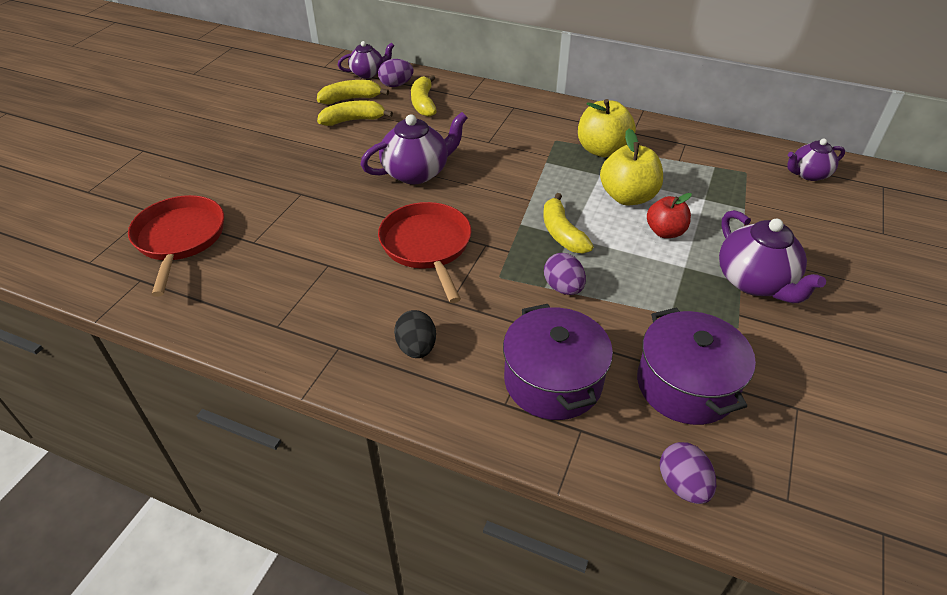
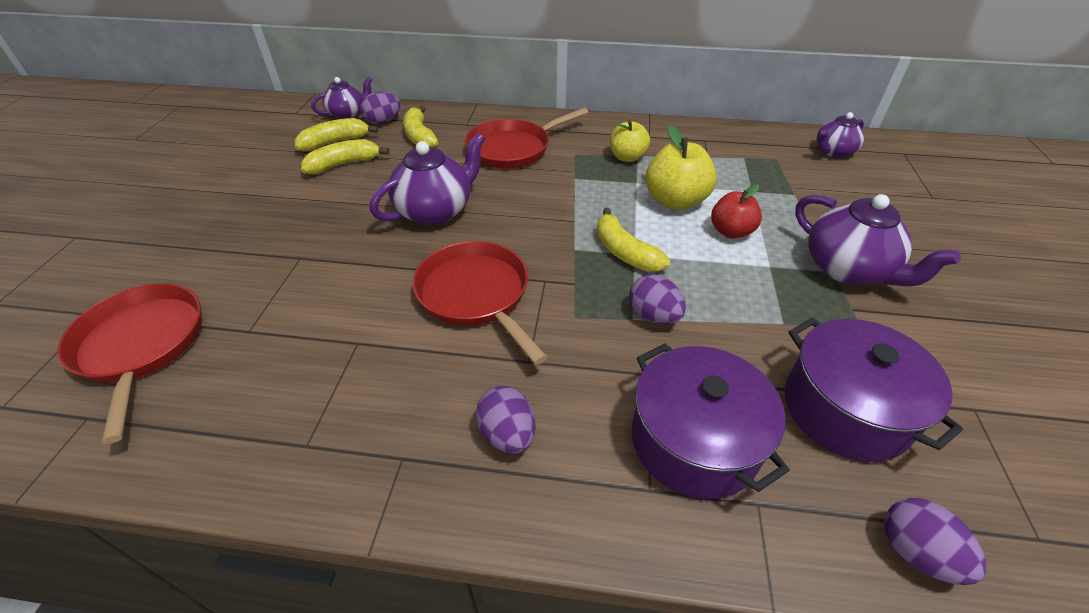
camera: 15 degrees left, 0 degrees up
black egg [394,310,436,358] -> purple egg [476,386,536,454]
yellow apple [578,99,636,157] -> yellow apple [610,120,650,162], size x0.66
none -> red pan [465,108,588,168]

